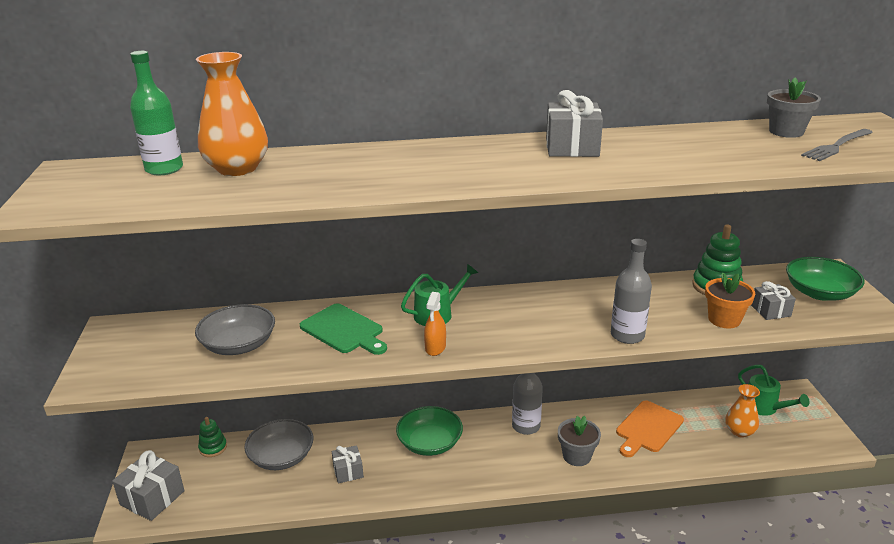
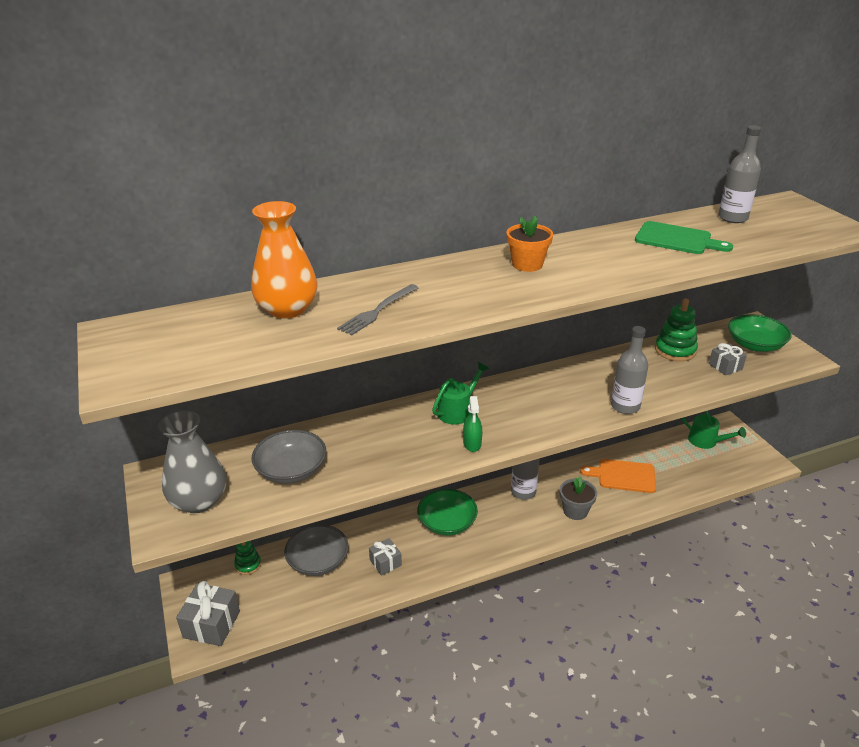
camera: 15 degrees left, 5 degrees up
green bottle [130,51,183,175] -> none
green cutting board [300,304,387,355] -> green cutting board moved to [635,221,733,254]
orange spray bottle [424,292,446,356] -> green spray bottle [463,396,482,452]
grey gift [546,90,603,157] -> none
orange cutting board [616,400,684,457] -> orange cutting board turned 75 degrees clockwise [580,459,656,493]
orange flower pot [705,273,755,328] -> orange flower pot moved to [506,215,553,272]
orange vase [725,384,760,438] -> none
grey flower pot [767,78,821,138] -> grey bottle [718,125,761,223]
grey fork [801,129,873,161] -> grey fork moved to [337,284,419,335]
none -> grey vase [158,410,226,513]

